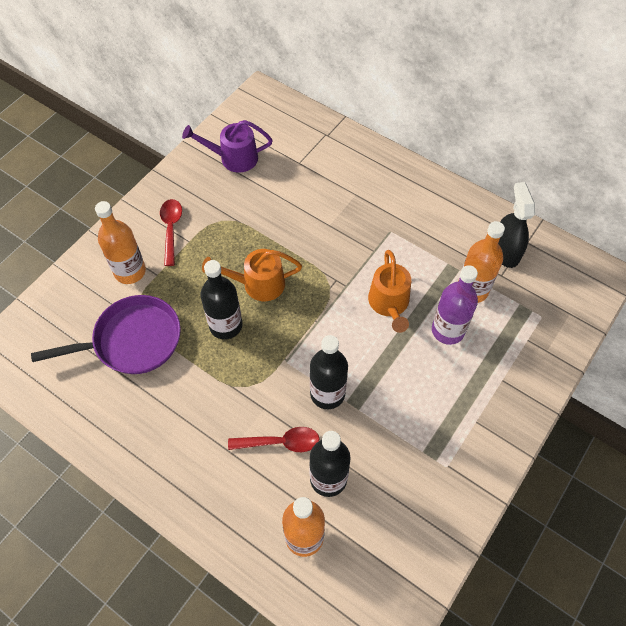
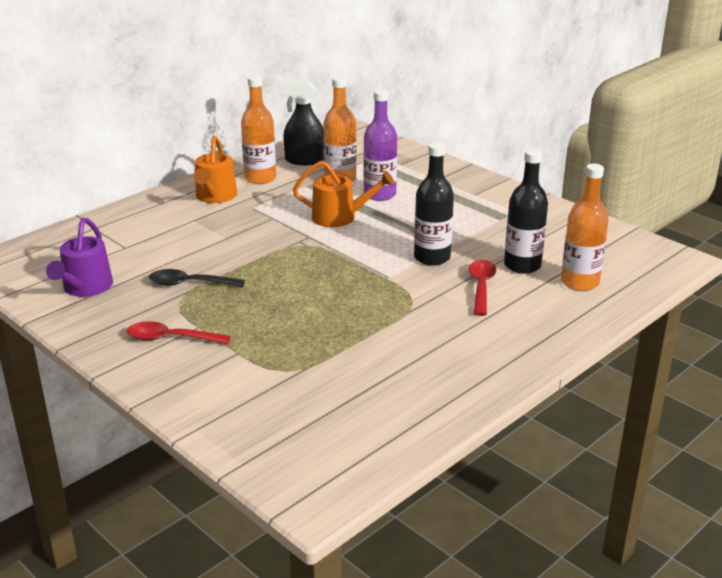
camera: 80 degrees left, 30 degrees down
purple pan [31,295,181,374] -> none
orange bottle [95,201,146,284] -> orange bottle moved to [241,76,276,184]
black bottle [200,260,242,340] -> none
orange watering can [202,249,302,301] -> orange watering can moved to [194,136,237,203]
none -> black spoon [149,269,245,287]

